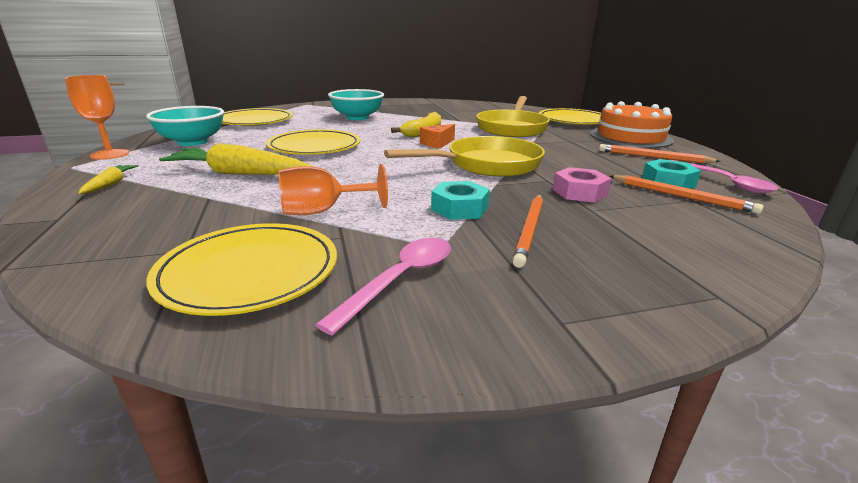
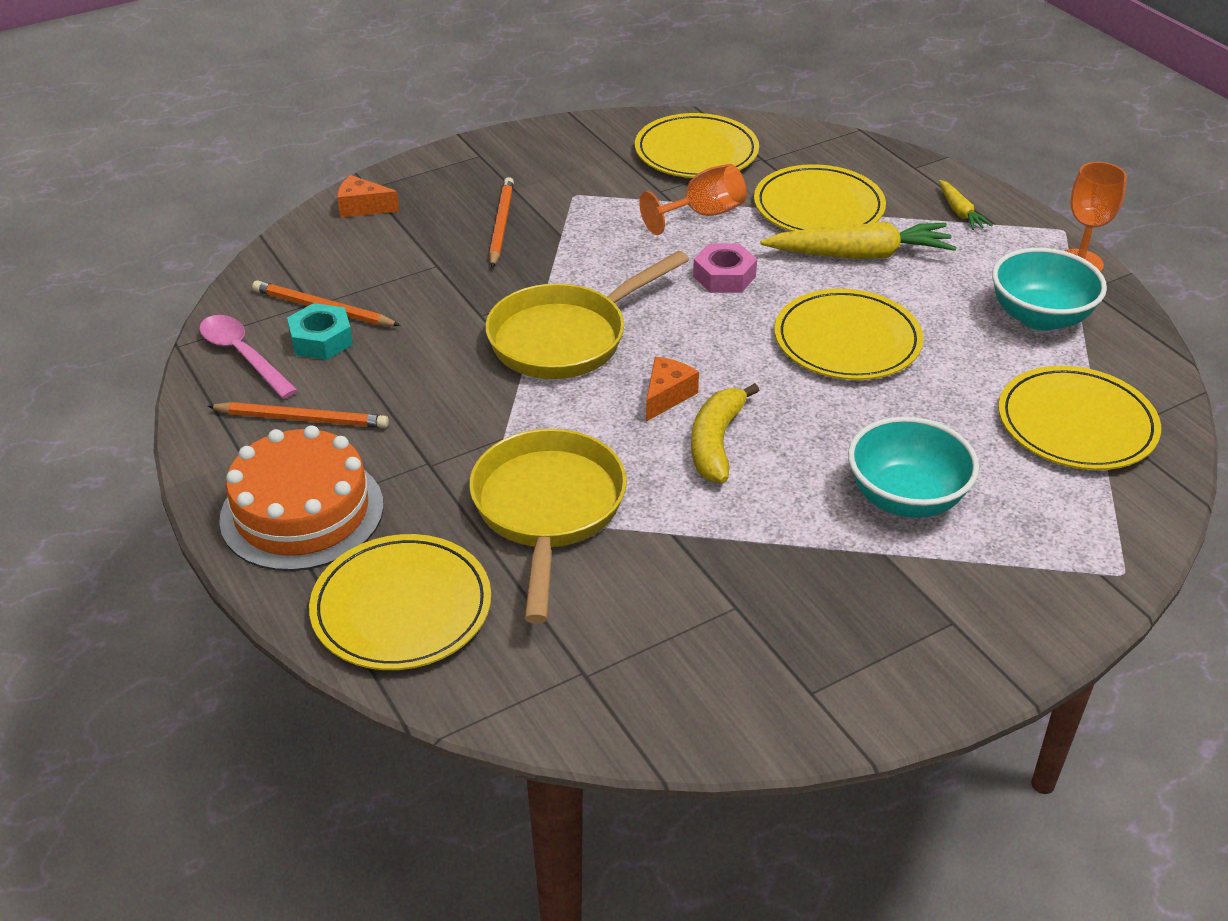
camera: 165 degrees right, 15 degrees up
pink spoon [315,238,451,336] -> none
turquoise nut [431,181,490,220] -> none
pink nut [553,167,611,202] -> pink nut moved to [693,244,757,293]
none -> orange cheese [337,175,400,218]
none -> yellow plate [754,164,886,231]

